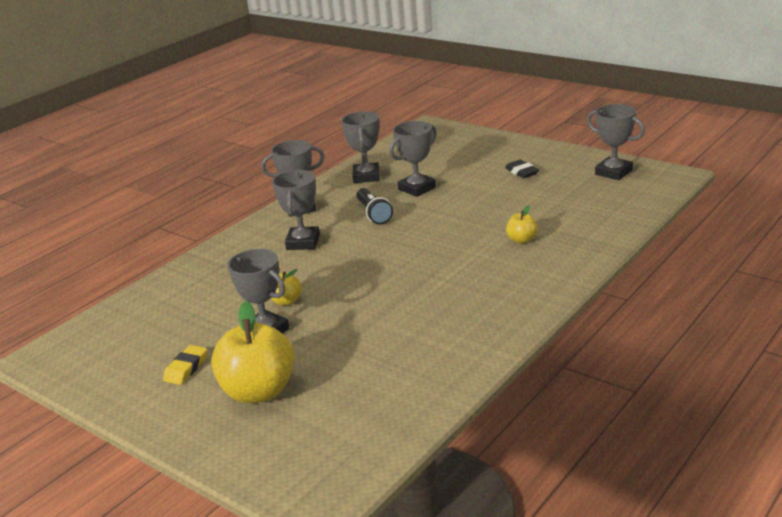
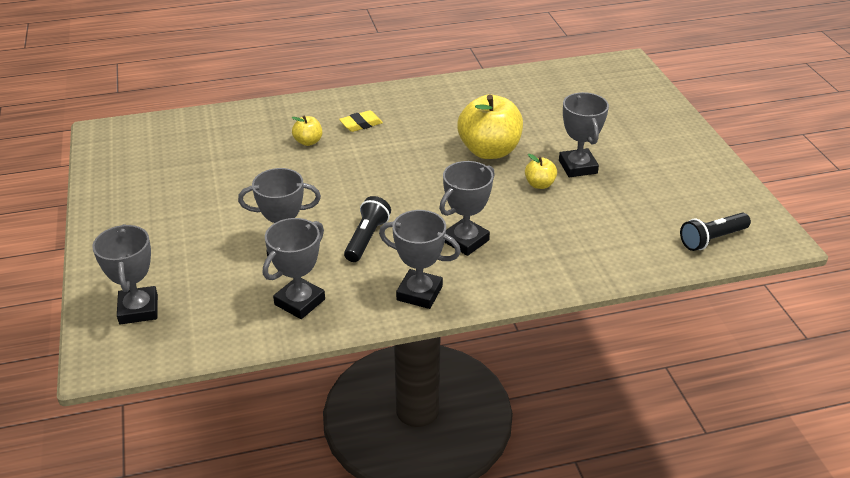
camera: 145 degrees left, 10 degrees up
yellow eraser [163,345,207,385] -> yellow eraser moved to [339,110,383,132]
yellow apple [211,301,295,404] -> yellow apple moved to [457,95,523,159]
black eraser [505,160,539,178] -> none
grey trophy [587,104,645,180] -> grey trophy moved to [92,224,158,324]
none -> black flashlight [680,213,751,251]

